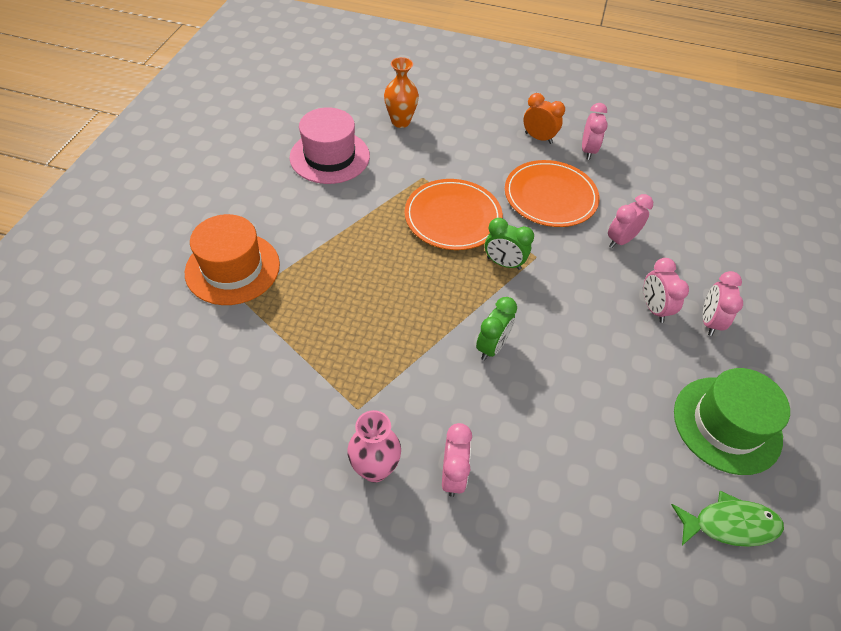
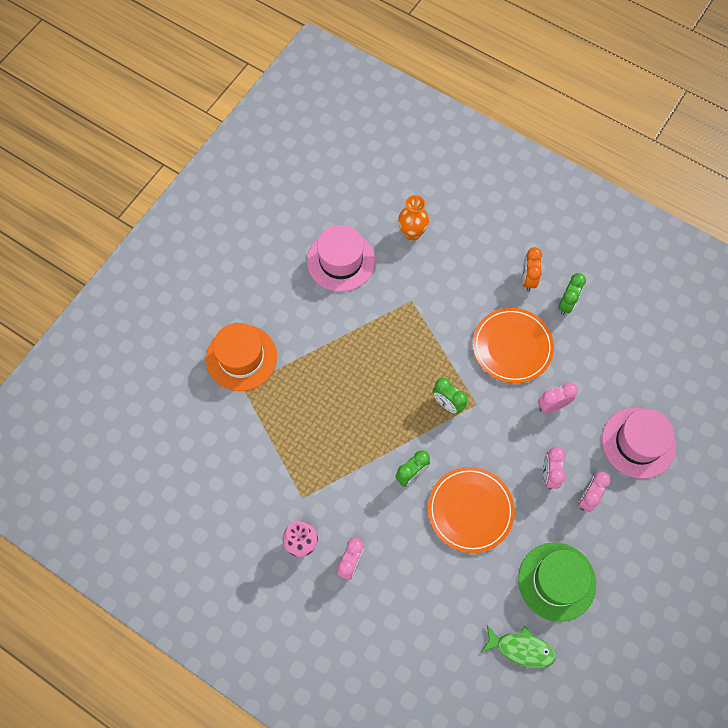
camera: 20 degrees right, 15 degrees up
orange plate [405,179,503,250] -> orange plate moved to [428,467,515,553]
orange clock [523,93,565,144] -> orange clock turned 135 degrees counterclockwise [522,247,542,291]
pink clock [582,103,608,160] -> green clock [559,273,586,315]
none -> pink hat [602,407,676,479]

